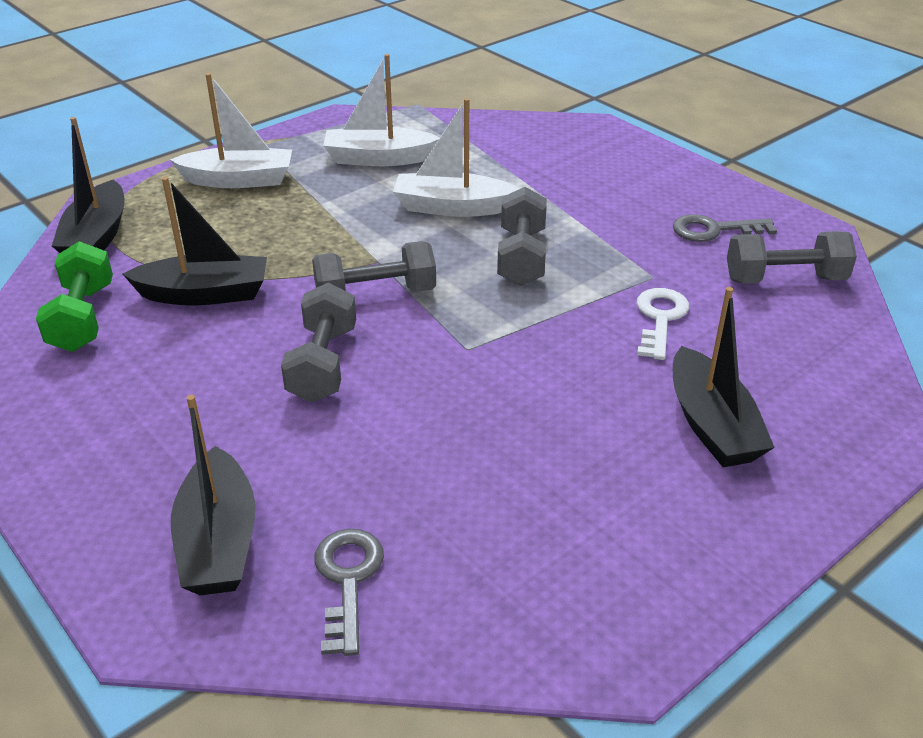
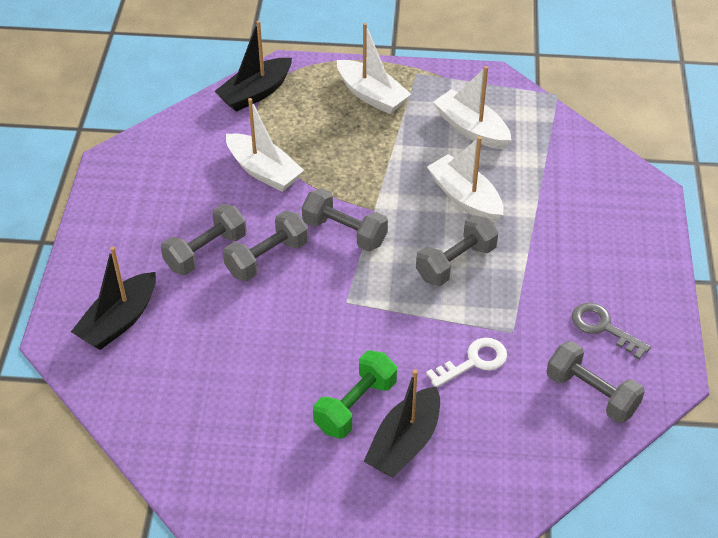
camera: 45 degrees right, 10 degrees up
green dumbbell [36,241,113,352] -> green dumbbell moved to [313,350,397,438]
black boat [122,177,267,305] -> white boat [226,98,304,192]
grey key [314,529,384,656] -> none
none -> grey dumbbell [161,204,247,275]

